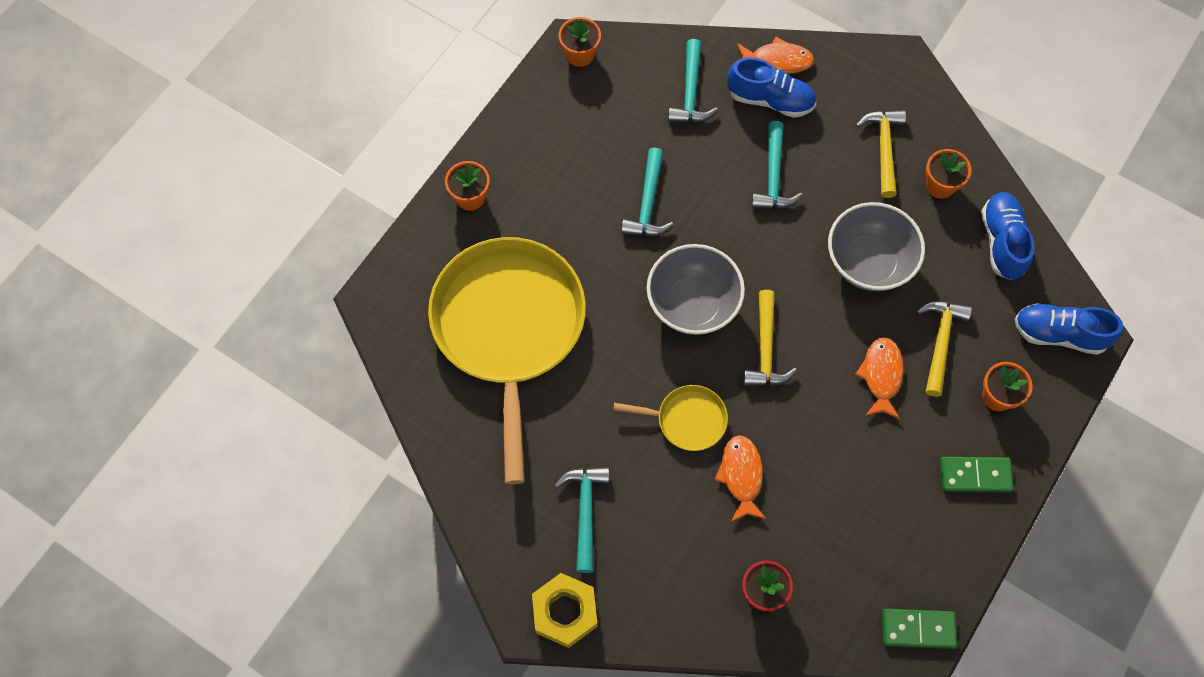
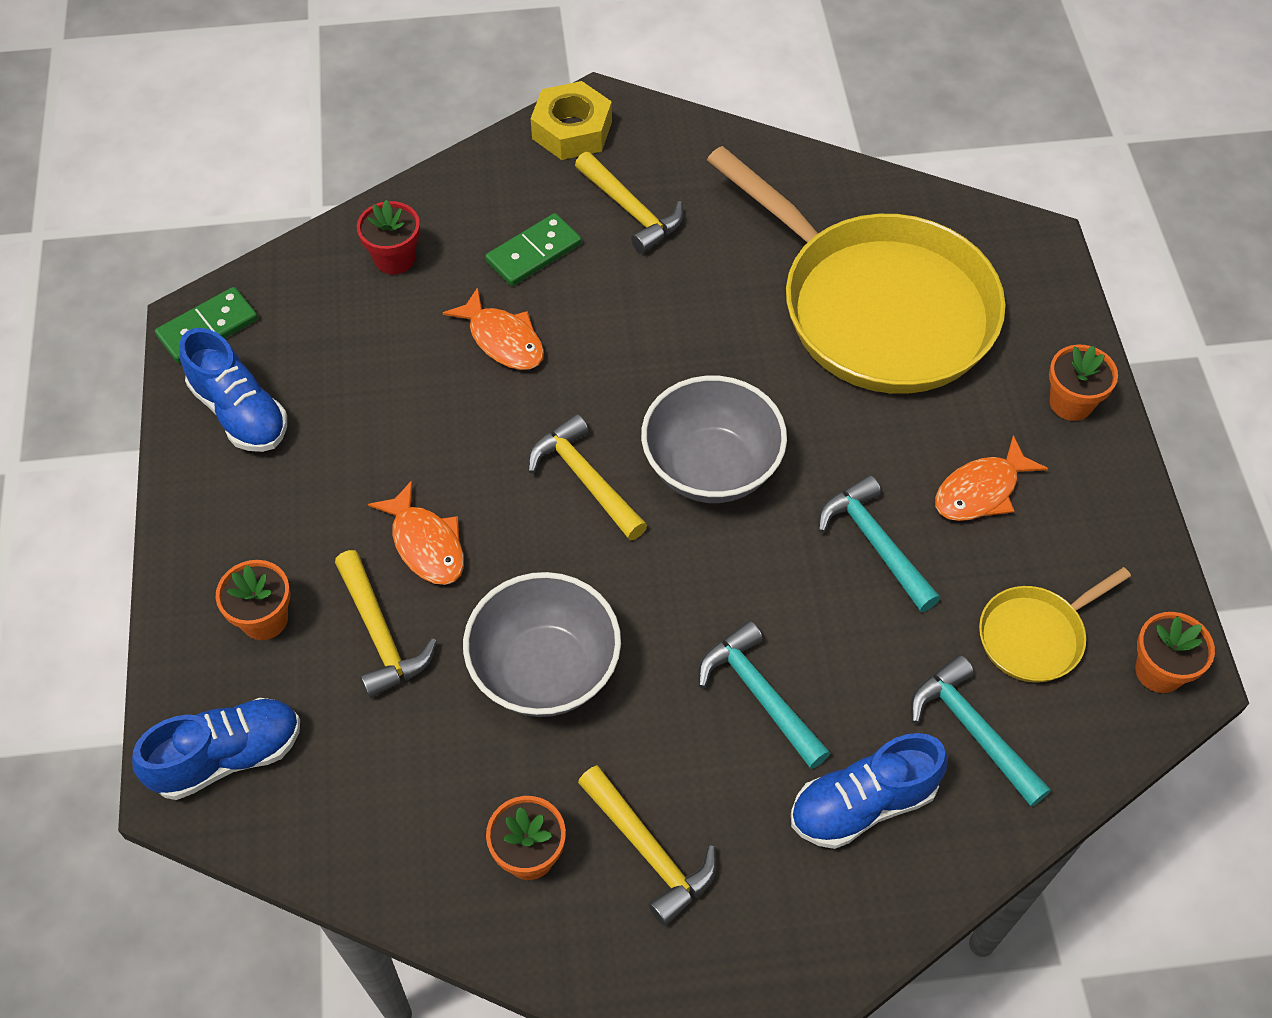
camera: 140 degrees right, 10 degrees down
turquoise hammer [554,467,609,573] -> yellow hammer [575,152,684,254]
yellow pan [613,385,728,451] -> yellow pan moved to [979,567,1131,683]
orange fish [737,37,814,74] -> orange fish moved to [935,435,1048,521]
green domino [940,457,1013,492] -> green domino moved to [485,213,582,286]
blue shoe [981,192,1034,280] -> blue shoe moved to [180,328,287,452]

